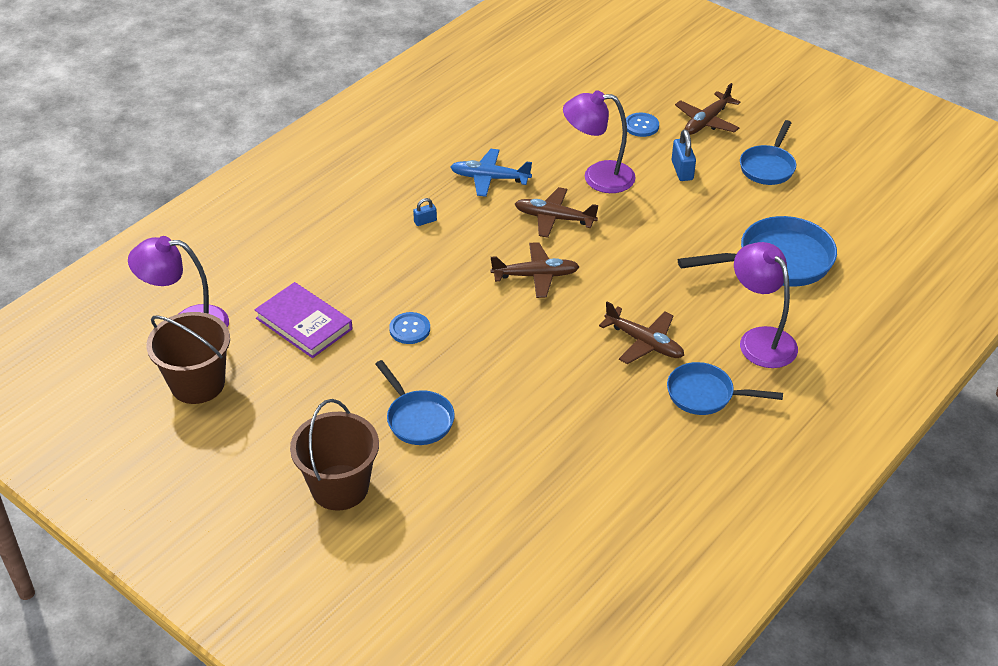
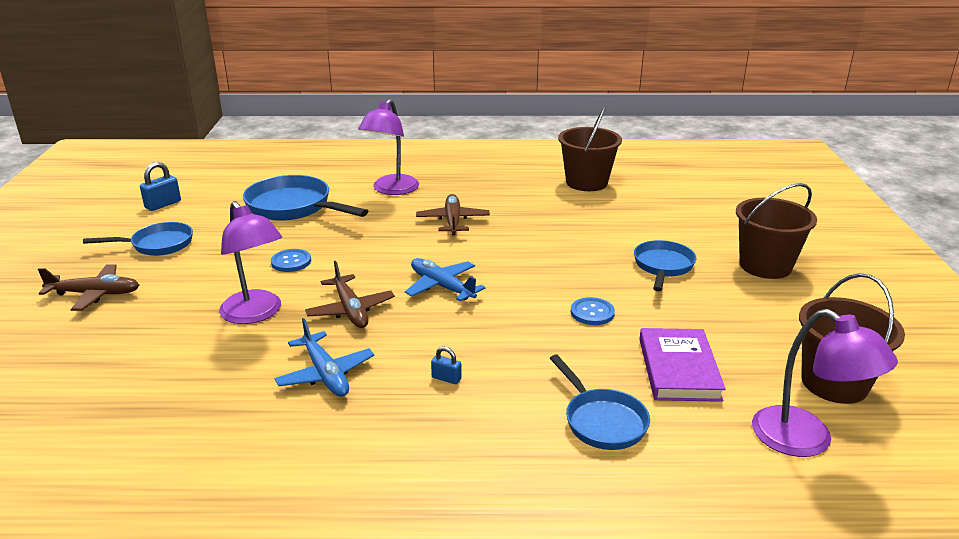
camera: 130 degrees left, 15 degrees down
brown plane [491,242,580,298] -> blue plane [405,258,486,301]
blue button [626,113,659,137] -> blue button moved to [271,249,311,272]
blue pan [667,362,783,415] -> blue pan moved to [550,355,650,450]
blue padlock [672,130,696,181] -> blue padlock moved to [140,162,181,211]
none -> brown bucket [558,107,622,191]

